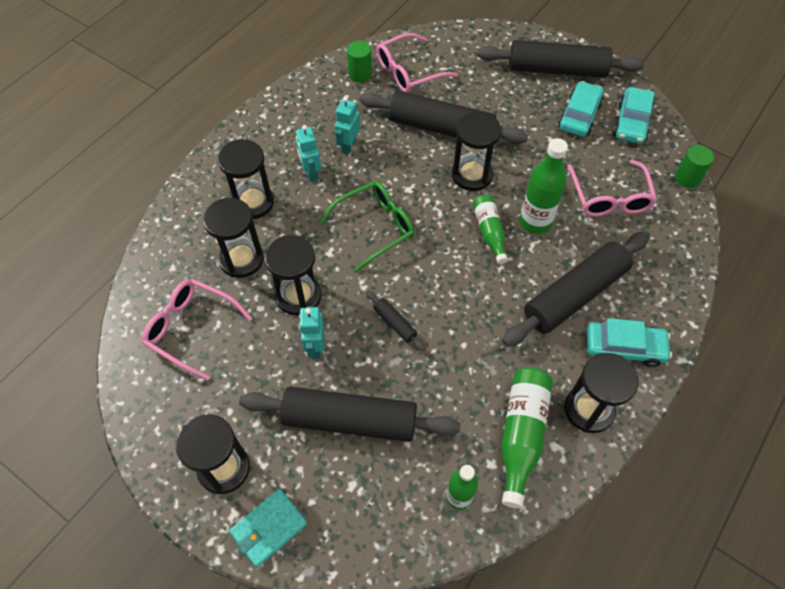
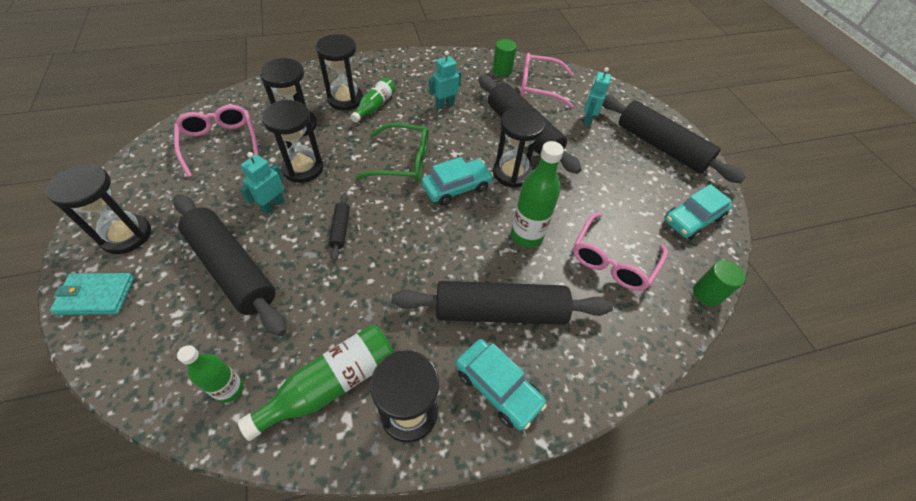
camera: 35 degrees right, 5 degrees down
turquoise robot [296,125,321,182] -> turquoise robot moved to [583,67,611,126]
green bottle [473,195,508,264] -> green bottle moved to [350,78,395,123]
turquoise car [558,81,604,137] -> turquoise car moved to [421,157,494,205]

